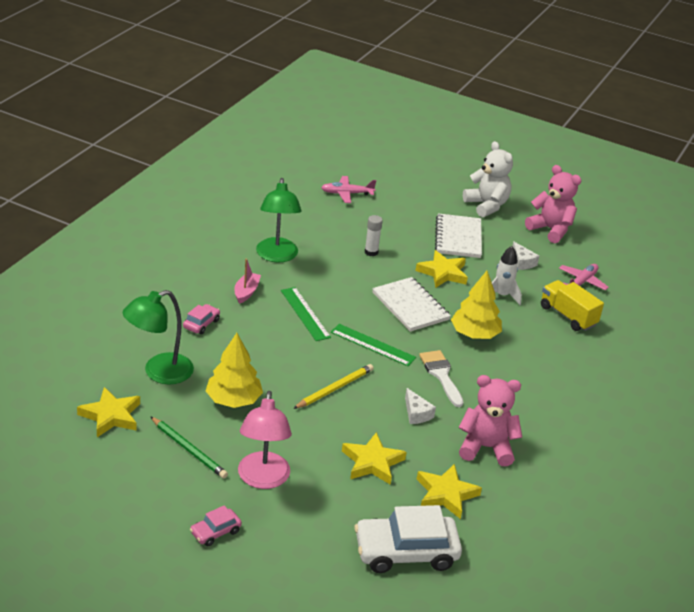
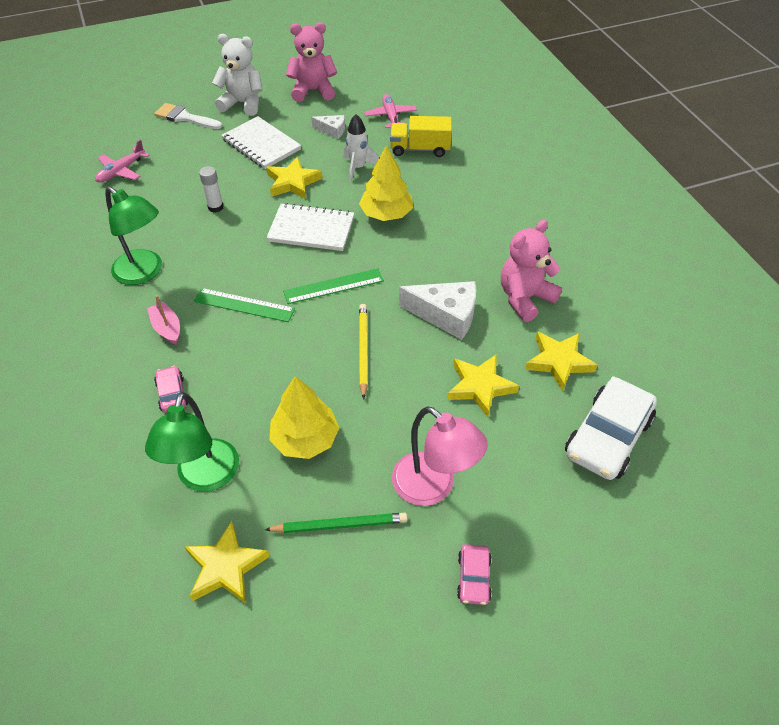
camera: 45 degrees left, 15 degrees up
white cheese [405,388,436,424] -> white cheese [399,281,476,340], size x1.83
white brush [419,350,464,407] -> white brush moved to [154,103,222,129]

